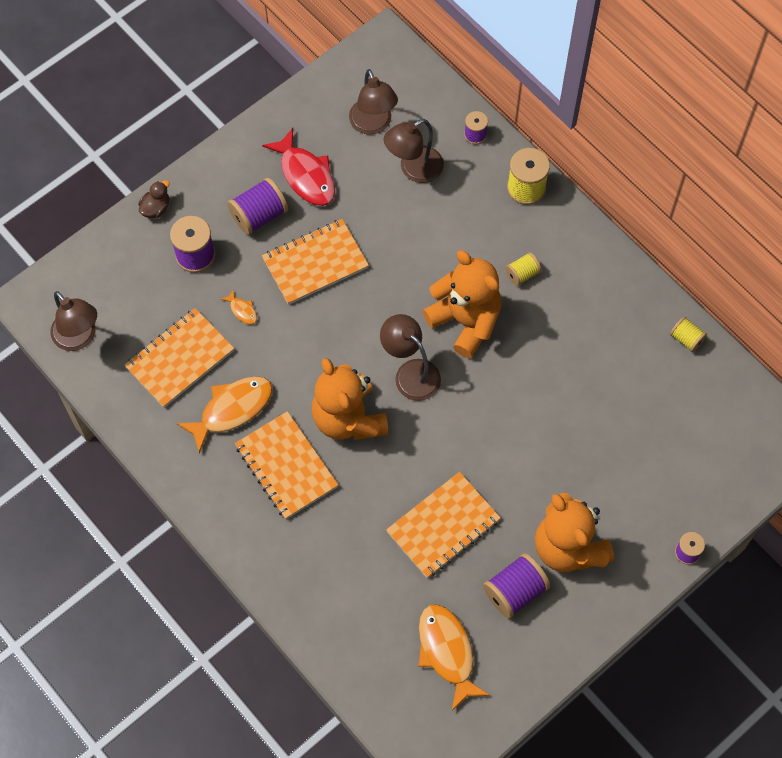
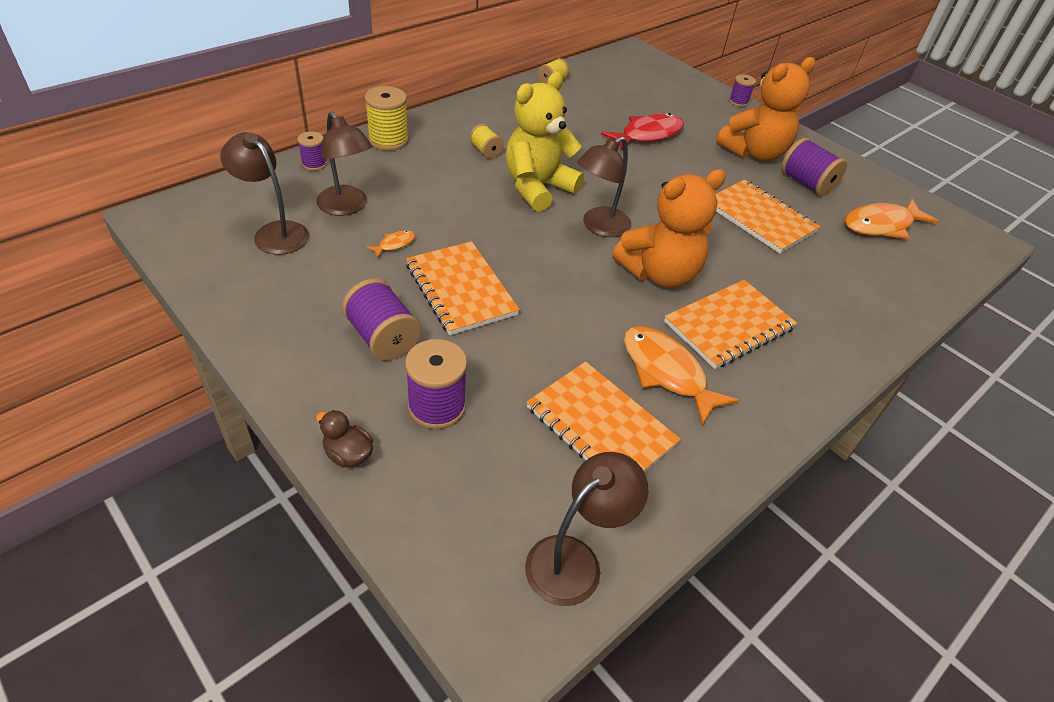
camera: 95 degrees left, 20 degrees down
orange fish [221,289,257,324] -> orange fish moved to [366,230,415,258]
red fish [262,128,335,206] -> red fish moved to [601,113,684,150]
brown lamp [349,69,398,135] -> brown lamp turned 120 degrees counterclockwise [220,132,309,255]
orange teddy bear [423,250,501,358] -> yellow teddy bear [506,72,584,212]

